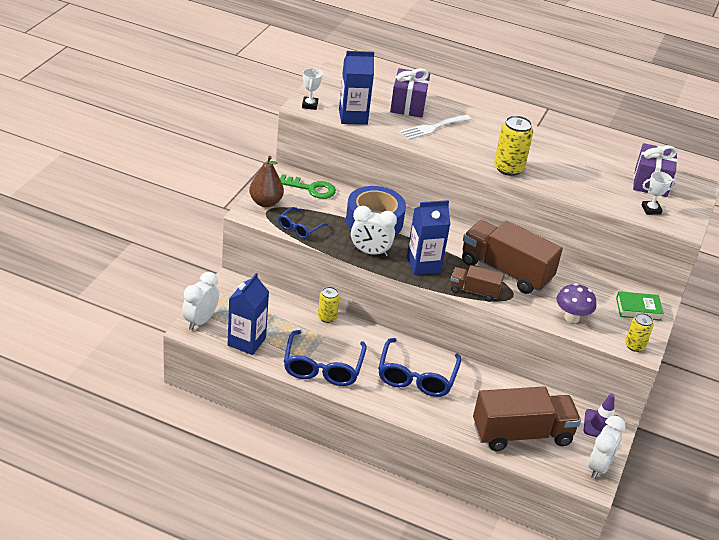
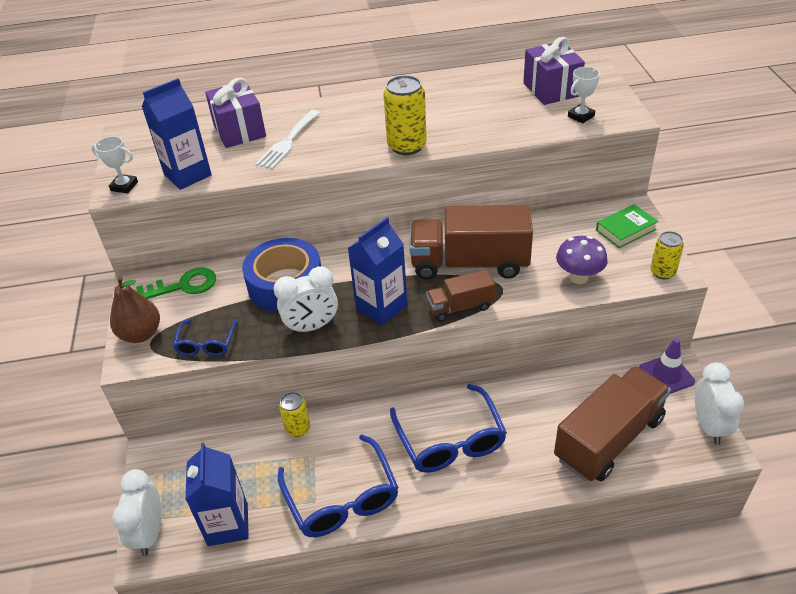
camera: 25 degrees left, 5 degrees up
white trophy [302,68,322,110] -> white trophy turned 45 degrees counterclockwise [91,136,138,194]

